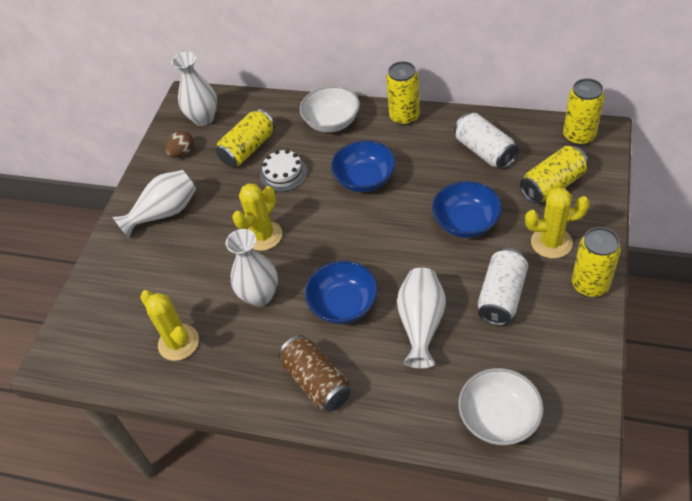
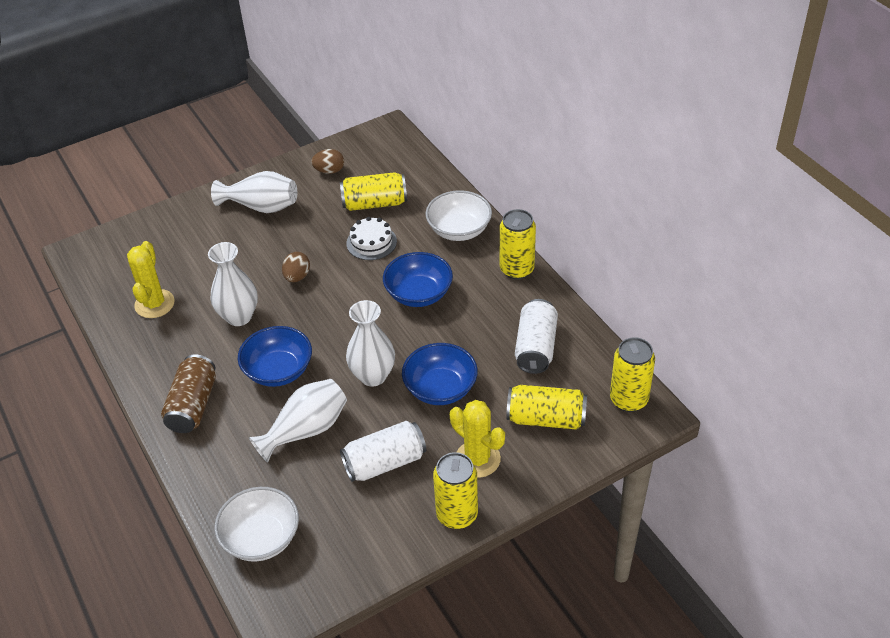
camera: 40 degrees right, 5 degrees down
white vase [171,52,217,126] -> white vase moved to [346,300,395,387]
yellow cactus [232,183,282,251] -> brown egg [282,252,310,282]

